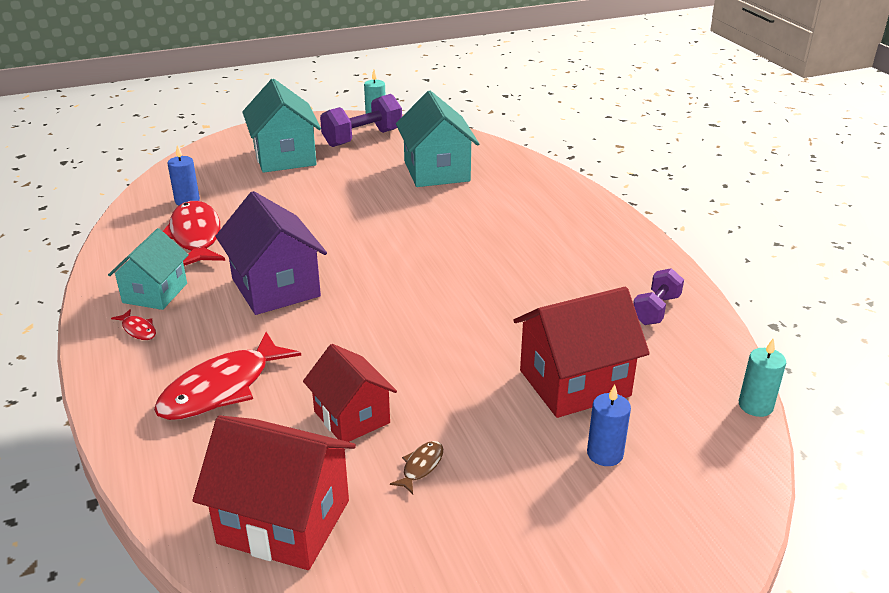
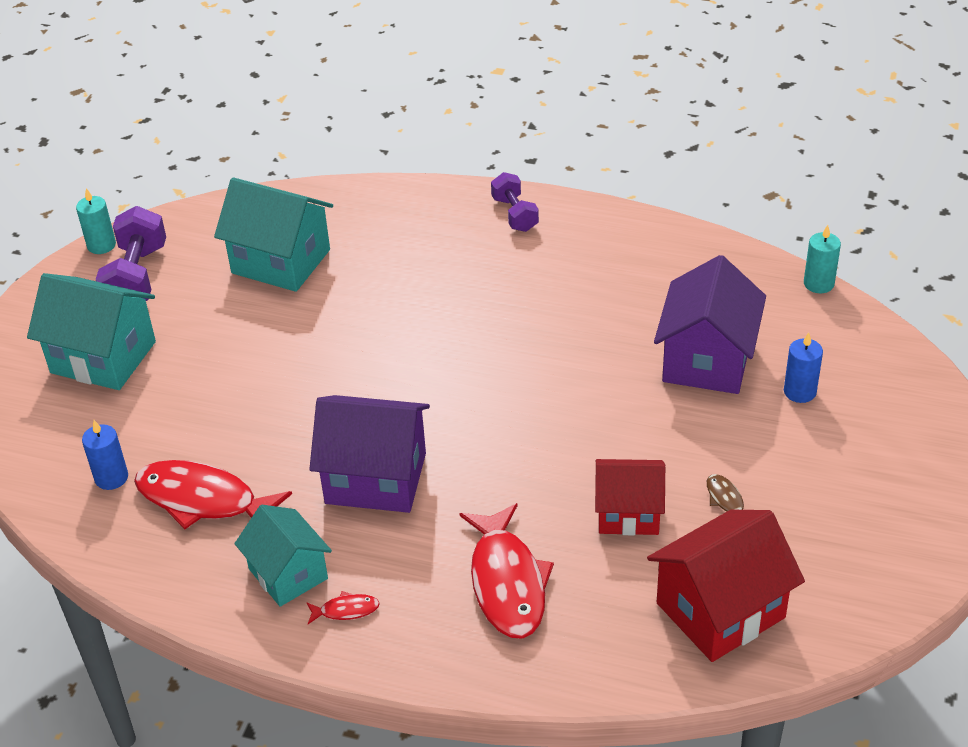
camera: 50 degrees left, 10 degrees up
red house [513,287,650,418] -> purple house [654,255,766,394]
purple dumbbell [633,268,684,325] -> purple dumbbell moved to [491,172,539,232]

